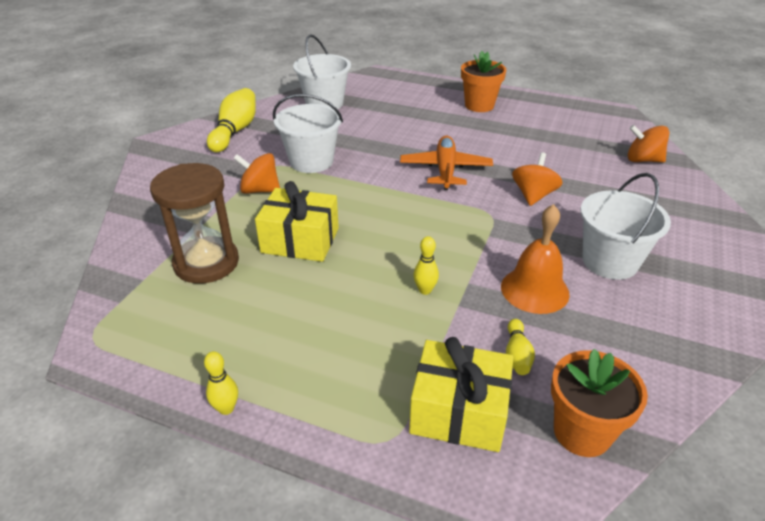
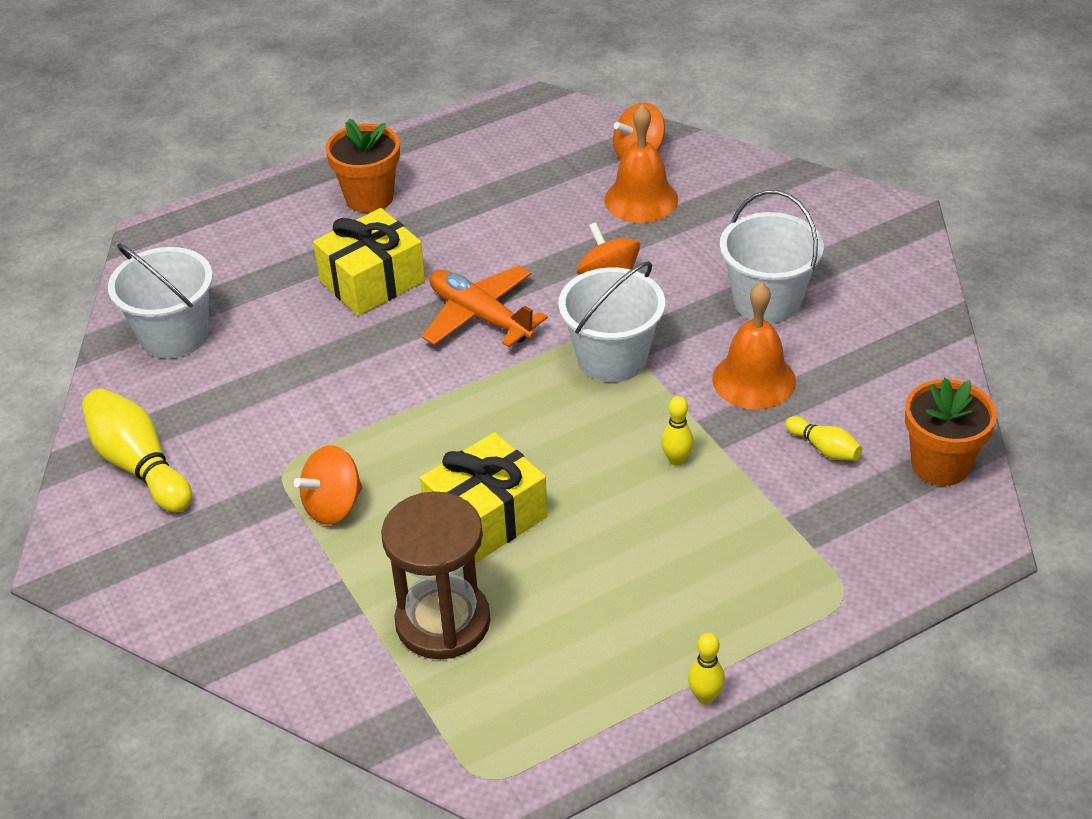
camera: 50 degrees left, 5 degrees up
white bucket [273,94,343,173] -> white bucket moved to [558,261,665,382]
yellow gift [409,337,514,452] -> yellow gift moved to [313,208,425,316]
none -> orange bell [604,105,678,223]

